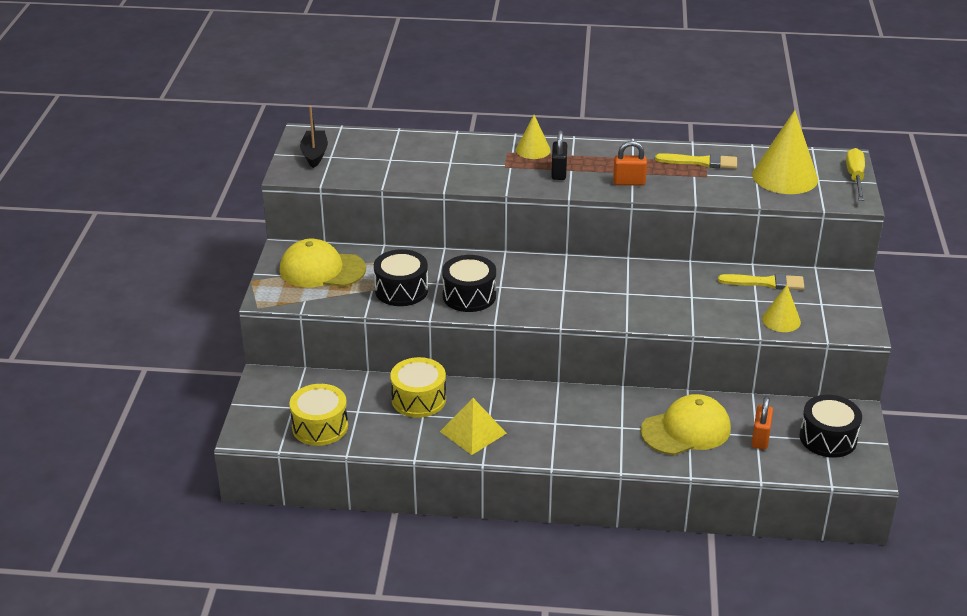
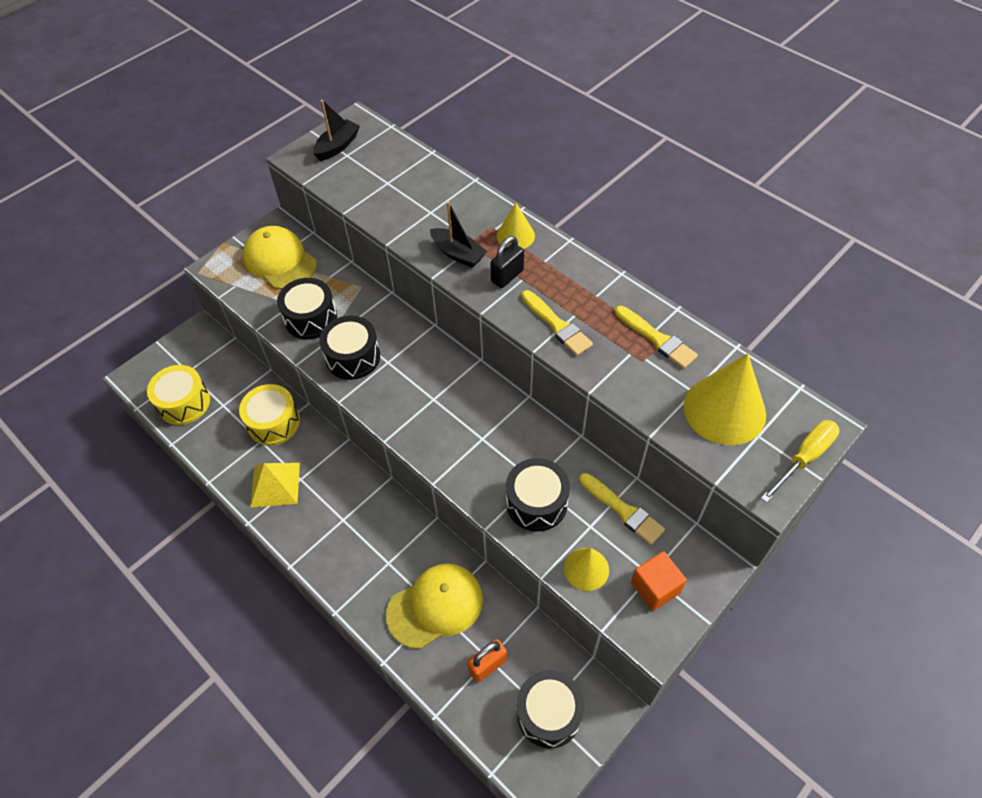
camera: 40 degrees right, 20 degrees up
orange padlock [613,141,647,186] -> yellow brush [521,290,593,356]
yellow cap [640,394,731,455] -> yellow cap turned 45 degrees counterclockwise [386,564,483,649]
none -> black boat [430,201,487,268]
none -> black drum [506,458,570,531]
none -> orange cube [631,551,687,611]

